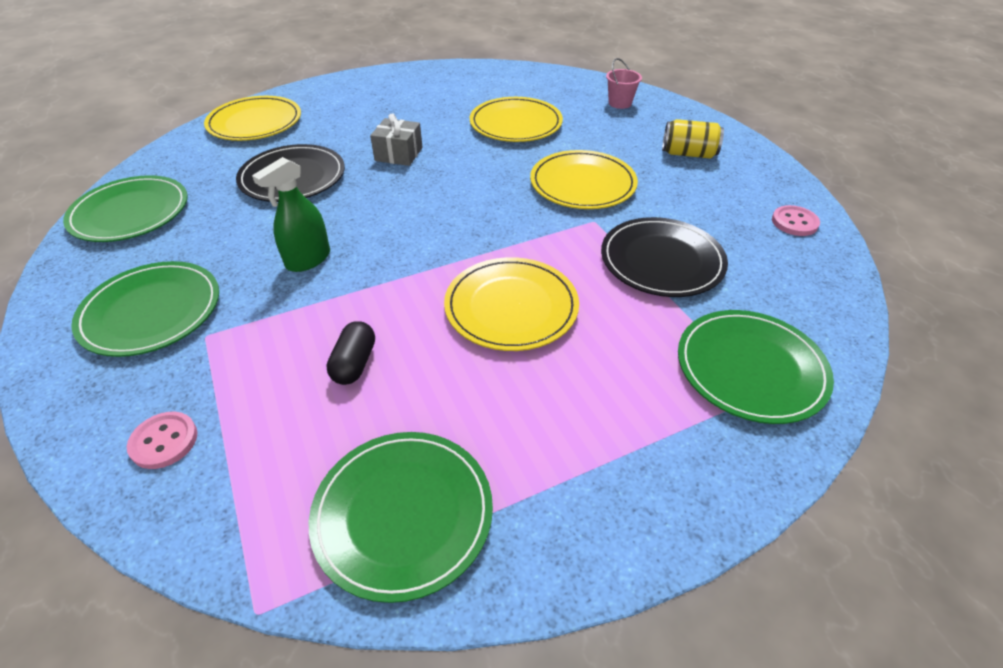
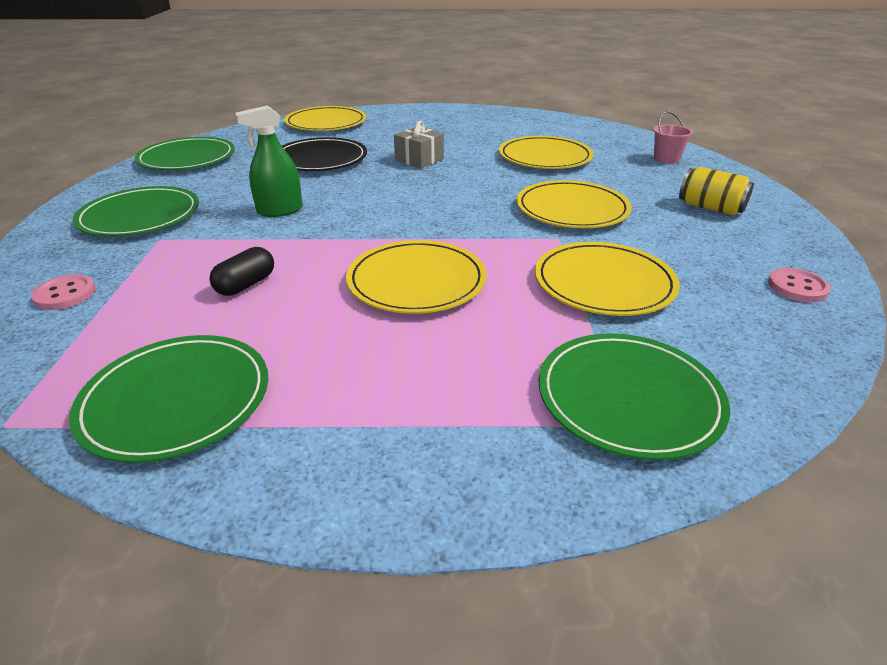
camera: 25 degrees right, 10 degrees down
black plate [601,217,728,297] -> yellow plate [535,242,680,316]

